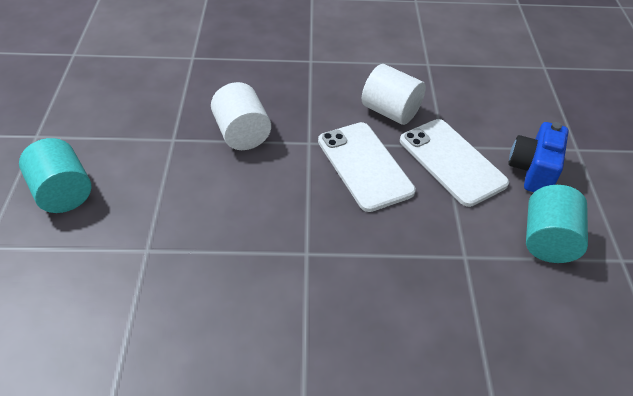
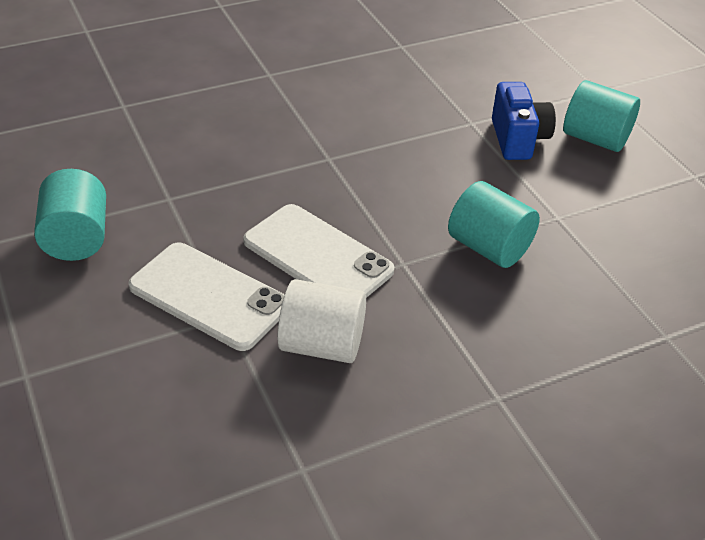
camera: 155 degrees right, 5 degrees down
white cylinder [211,82,271,150] -> turquoise cylinder [448,181,540,268]
blue camera [508,122,568,192] -> blue camera moved to [492,82,556,160]

